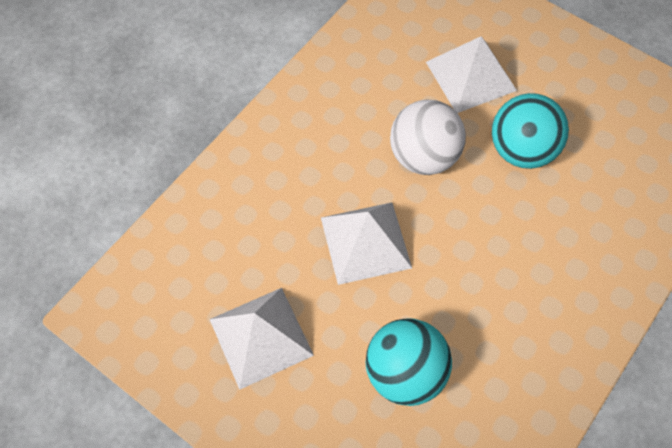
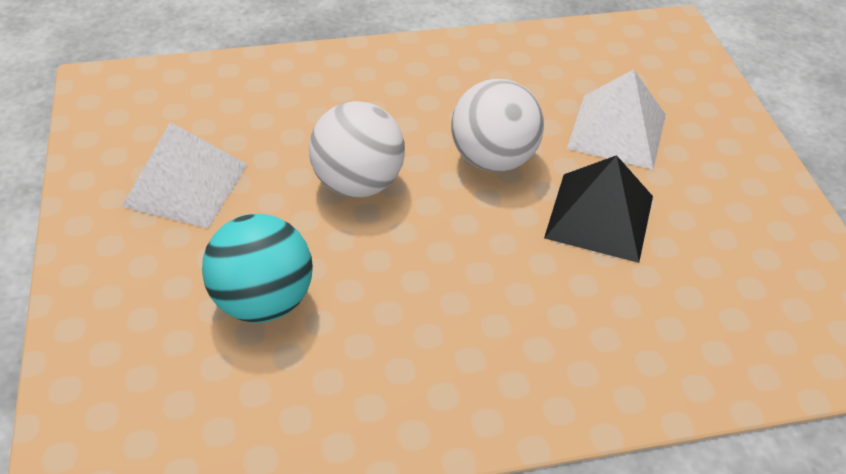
camera: 40 degrees right, 15 degrees down
white pyramid [321,202,412,285] -> white ball [309,101,405,198]
turquoise ball [492,93,569,169] -> black pyramid [544,155,653,263]

